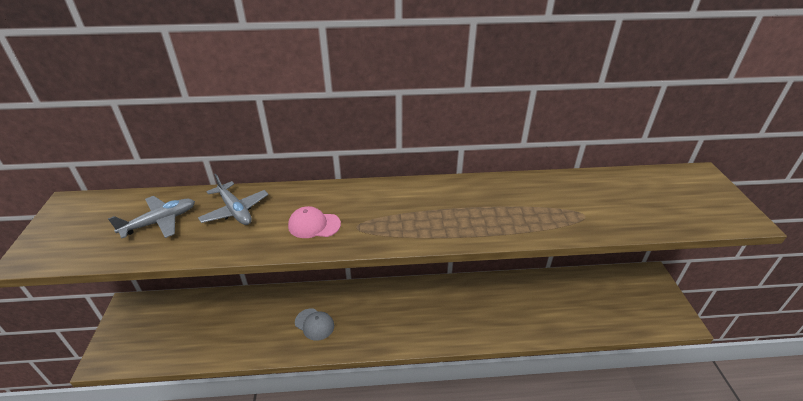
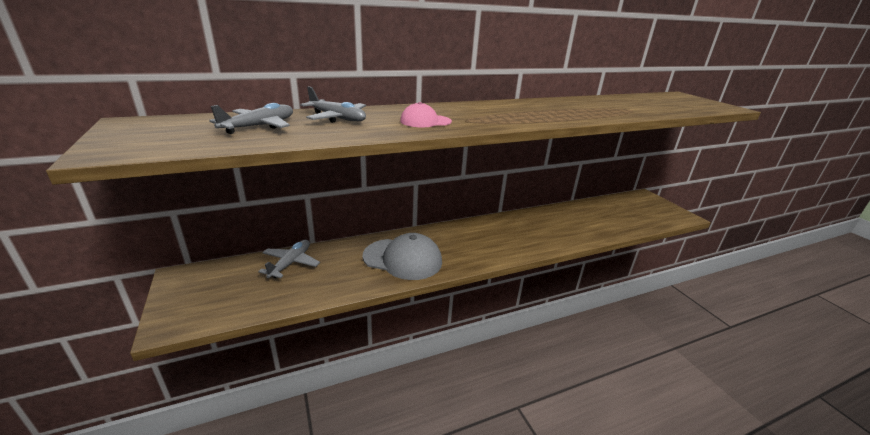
camera: 20 degrees left, 10 degrees down
grey cap [295,308,334,341] -> grey cap [363,233,442,280], size x1.88
none -> grey plane [258,240,320,278]

